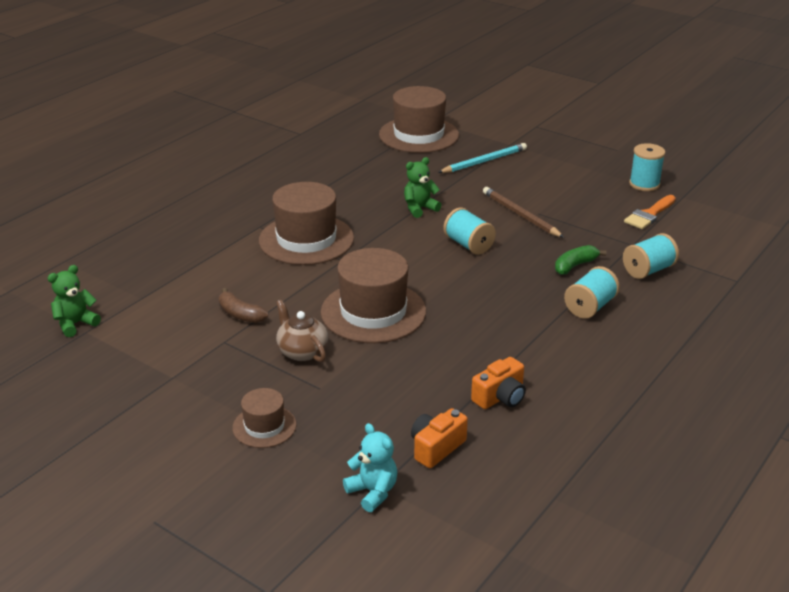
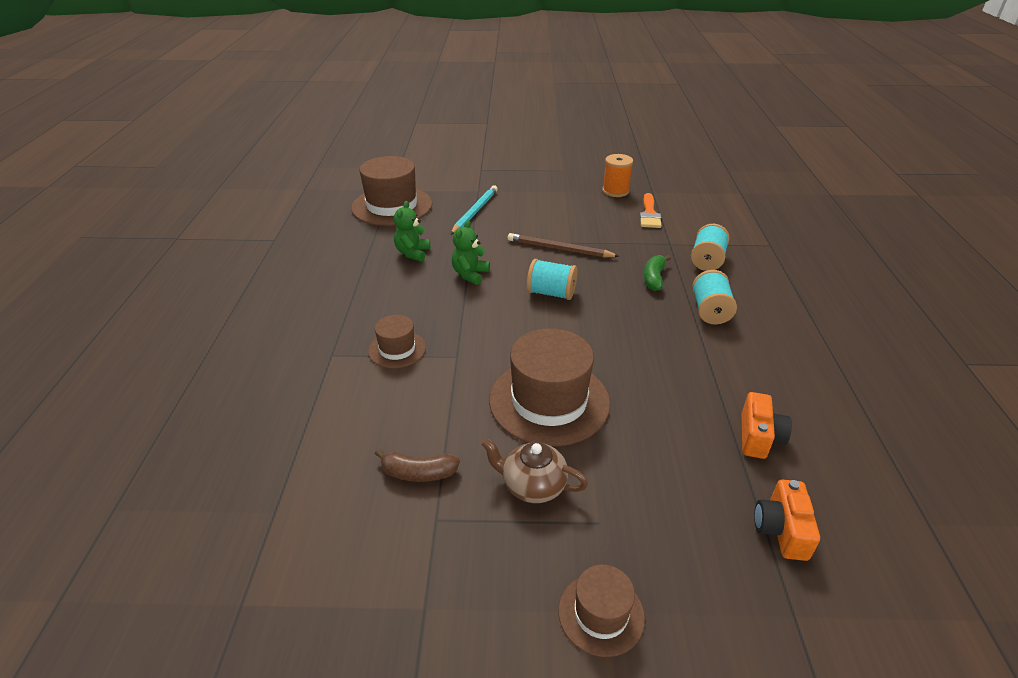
camera: 35 degrees left, 5 degrees up
green teddy bear [48,265,101,337] -> green teddy bear moved to [394,201,430,262]
brown hat [259,182,354,265] -> brown hat [368,315,426,368], size x0.52
turquoise teddy bear [343,423,397,512] -> none
turquoise spool [629,143,665,191] -> orange spool [602,154,633,197]

